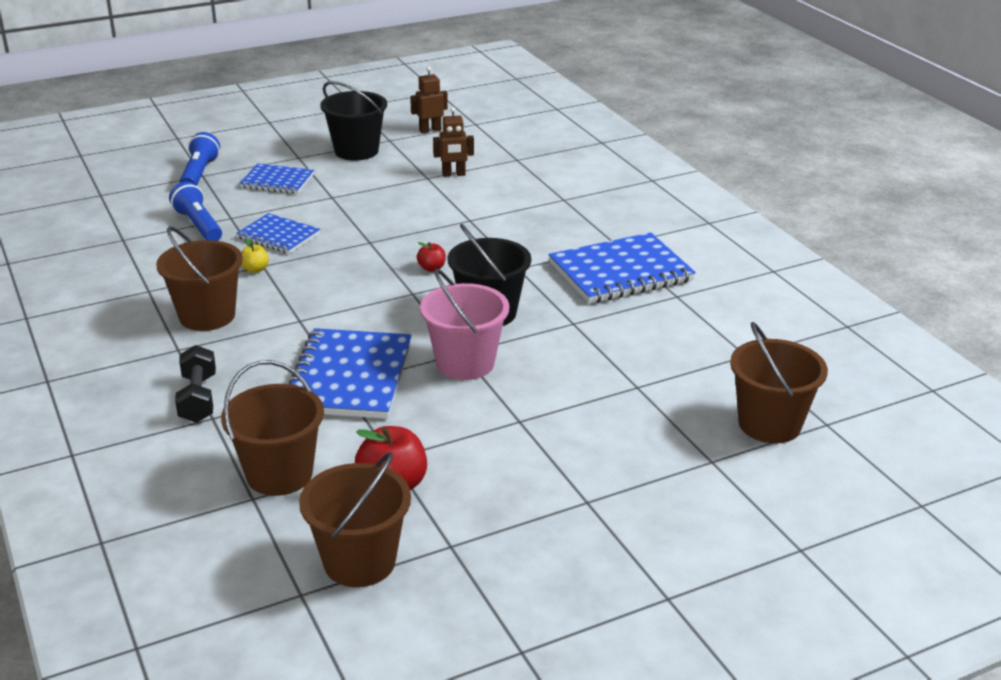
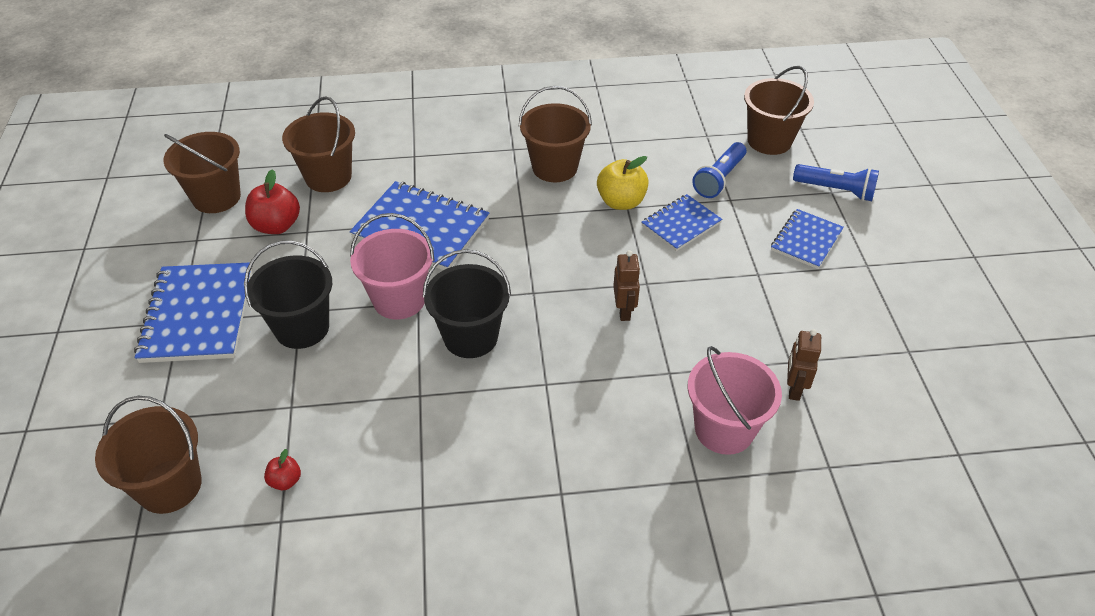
camera: 110 degrees right, 15 degrees up
blue flashlight [169,182,222,241] -> blue flashlight turned 135 degrees clockwise [692,142,746,198]
black dumbbell [175,345,216,423] -> none
yellow apple [241,238,269,273] -> yellow apple [597,156,649,210], size x1.90
black bucket [320,81,387,161] -> black bucket moved to [244,241,332,349]
brown robot [410,66,448,133] -> brown robot moved to [613,250,640,321]
red apple [417,242,446,272] -> red apple moved to [264,449,301,490]
blue notebook [549,232,696,303] -> blue notebook moved to [134,262,253,363]
none -> pink bucket [688,346,782,455]
none -> brown bucket [744,66,814,155]

